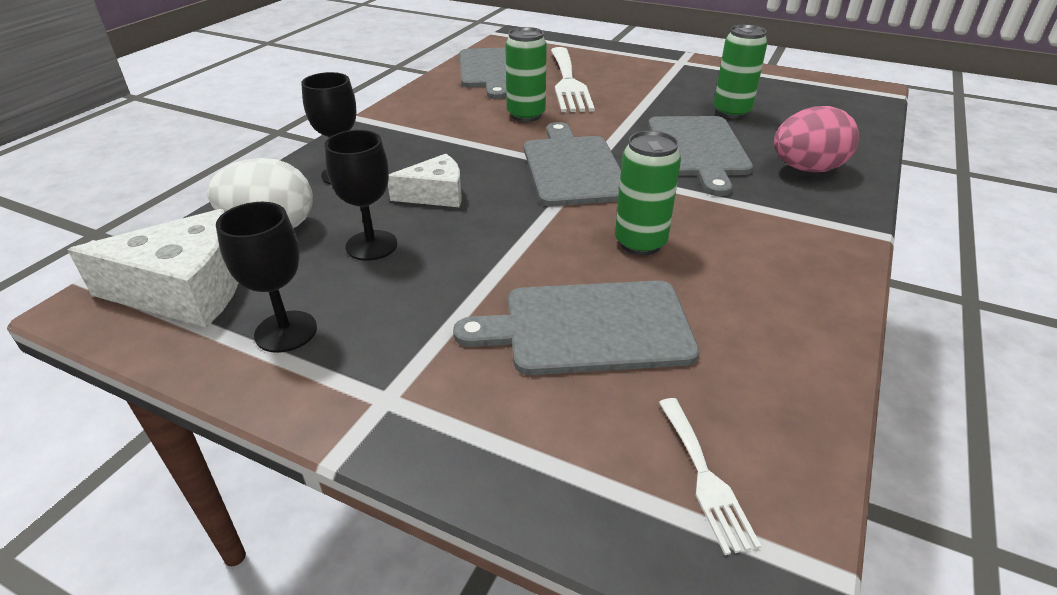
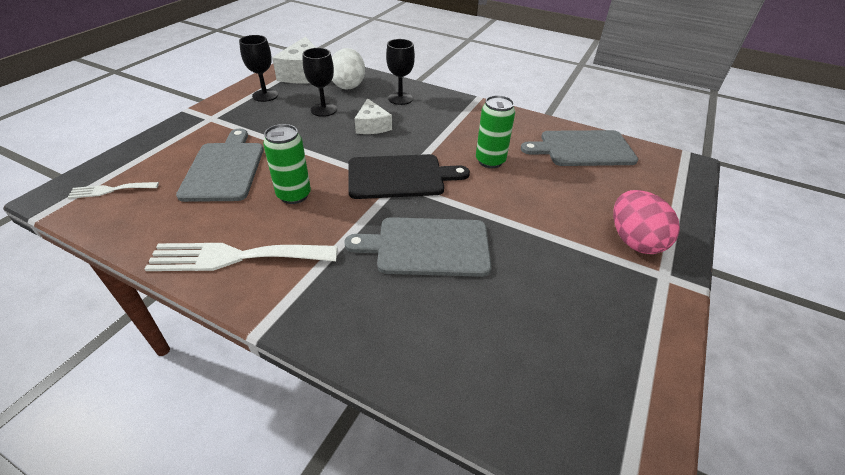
camera: 90 degrees right, 5 degrees up
grey cutting board [524,122,621,206] -> black cutting board [348,154,470,199]
white fork [551,47,595,112] -> white fork moved to [145,243,338,271]
green can [714,25,767,119] -> none
pink egg [774,106,859,172] -> pink egg moved to [613,190,680,254]

